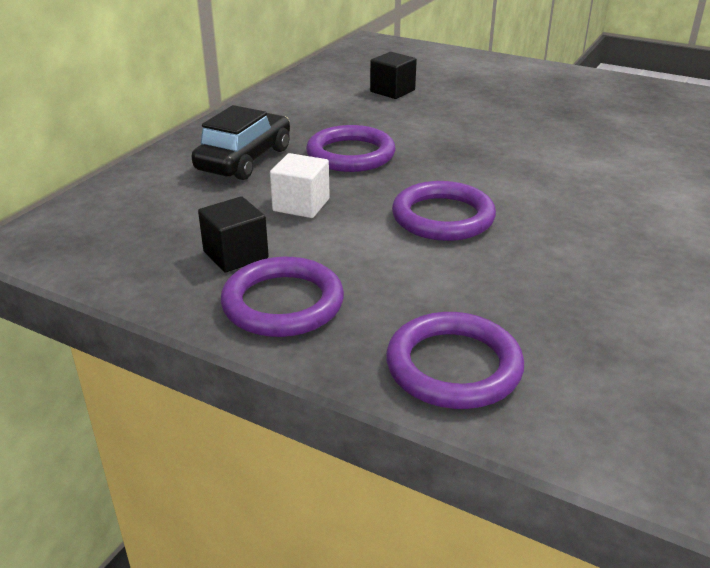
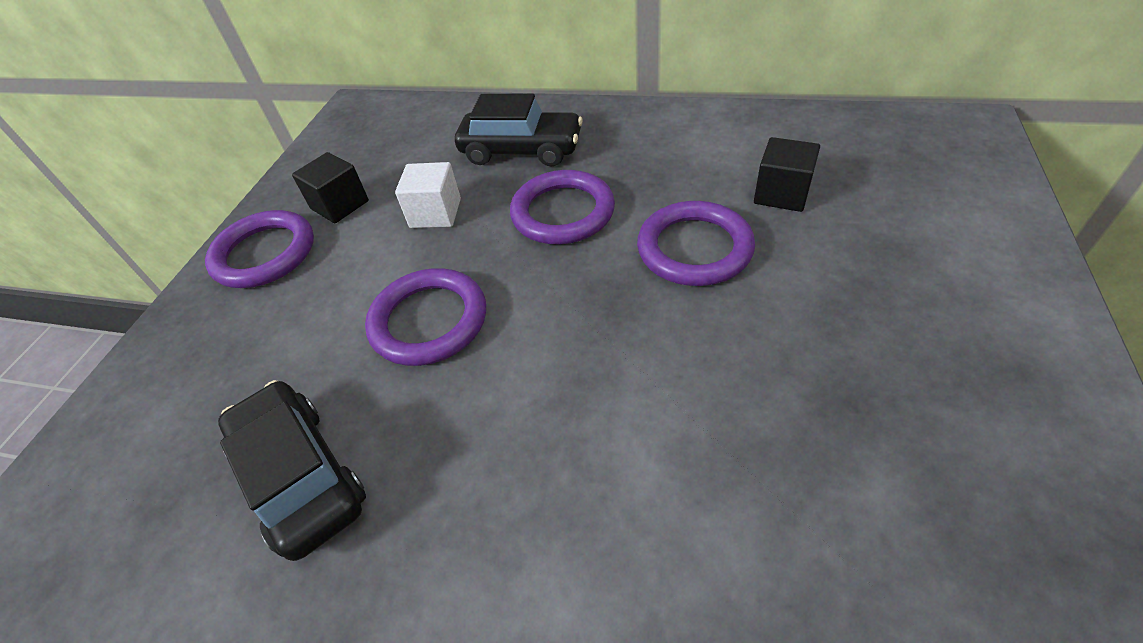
camera: 80 degrees right, 15 degrees up
purple ring [386,312,524,409] -> purple ring moved to [637,201,755,286]
none -> black car [218,380,366,561]

